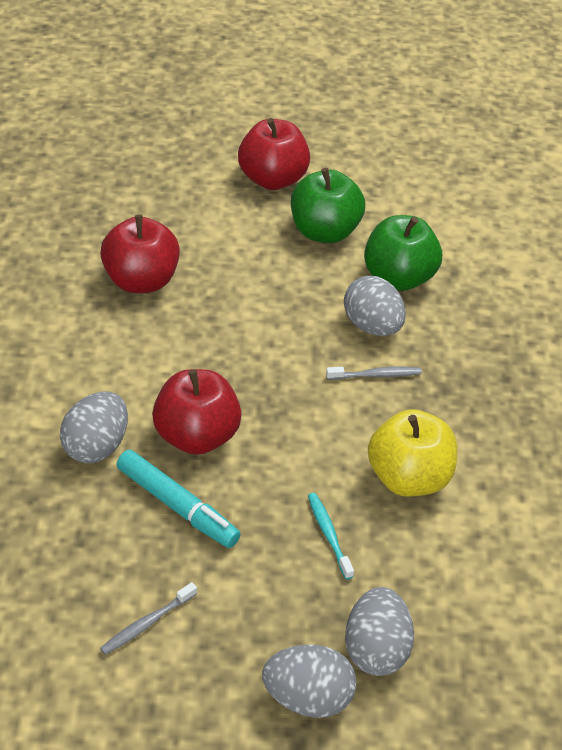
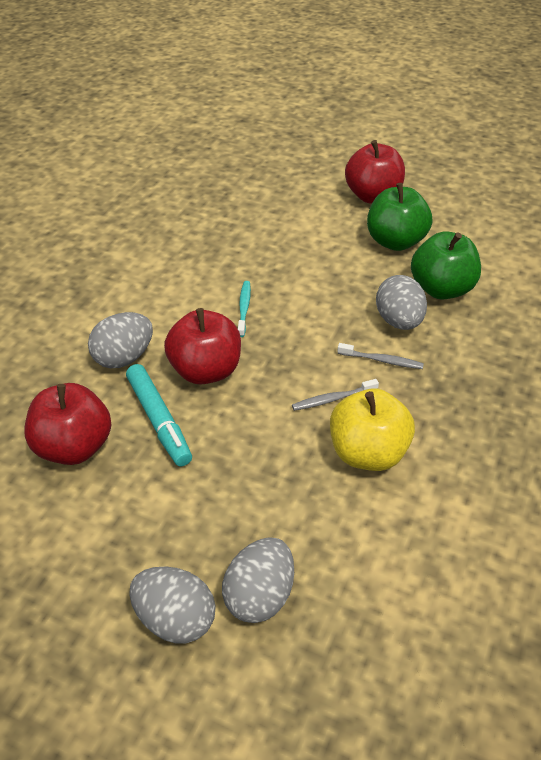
camera: 25 degrees right, 0 degrees up
red apple [100,214,180,293] -> red apple moved to [25,383,111,465]
grey toothbrush [100,582,197,655] -> grey toothbrush moved to [292,379,379,411]
turquoise toothbrush [308,493,354,579] -> turquoise toothbrush moved to [238,281,251,337]

